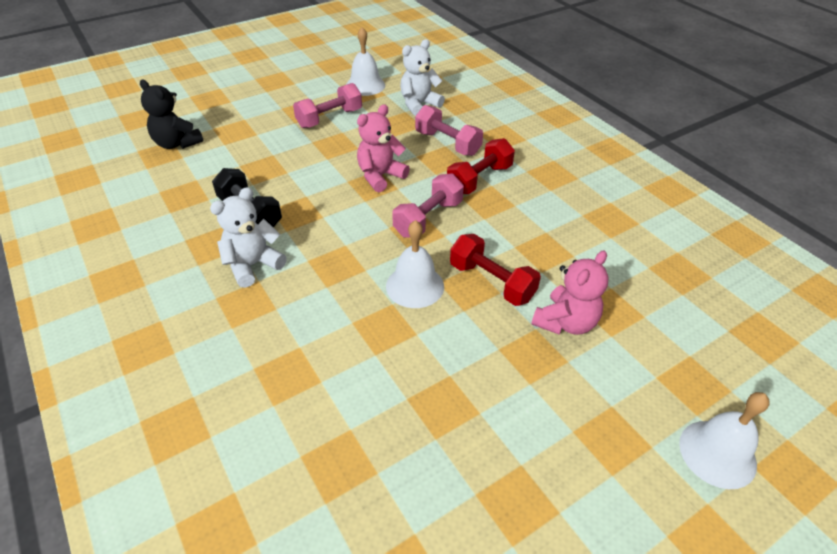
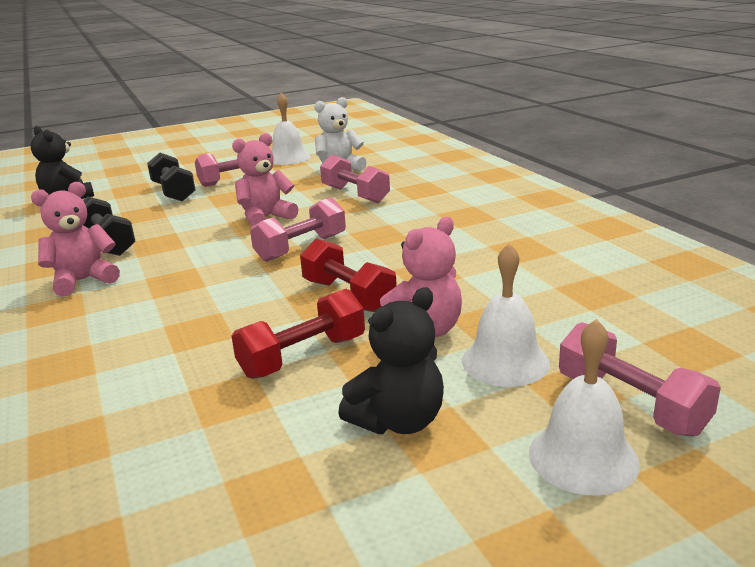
camera: 10 degrees right, 20 degrees down
white teddy bear [210,187,287,288] -> pink teddy bear [31,182,120,297]
white bell [386,220,444,308] -> white bell moved to [462,243,550,387]
red dumbbell [447,138,515,194] -> red dumbbell moved to [231,289,365,379]
none -> black dumbbell [147,153,195,201]
none -> black teddy bear [338,287,444,434]
none -> pink dumbbell [559,322,721,436]

